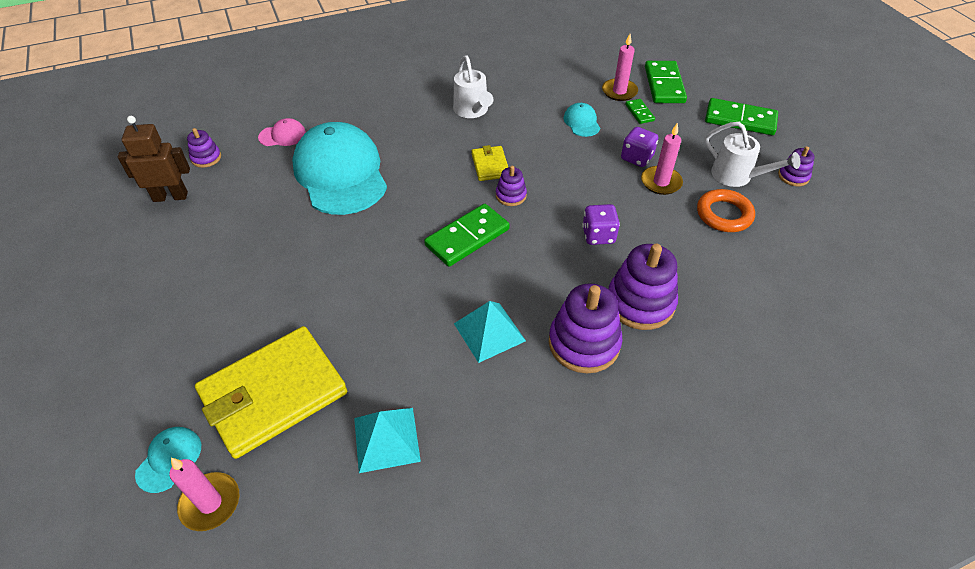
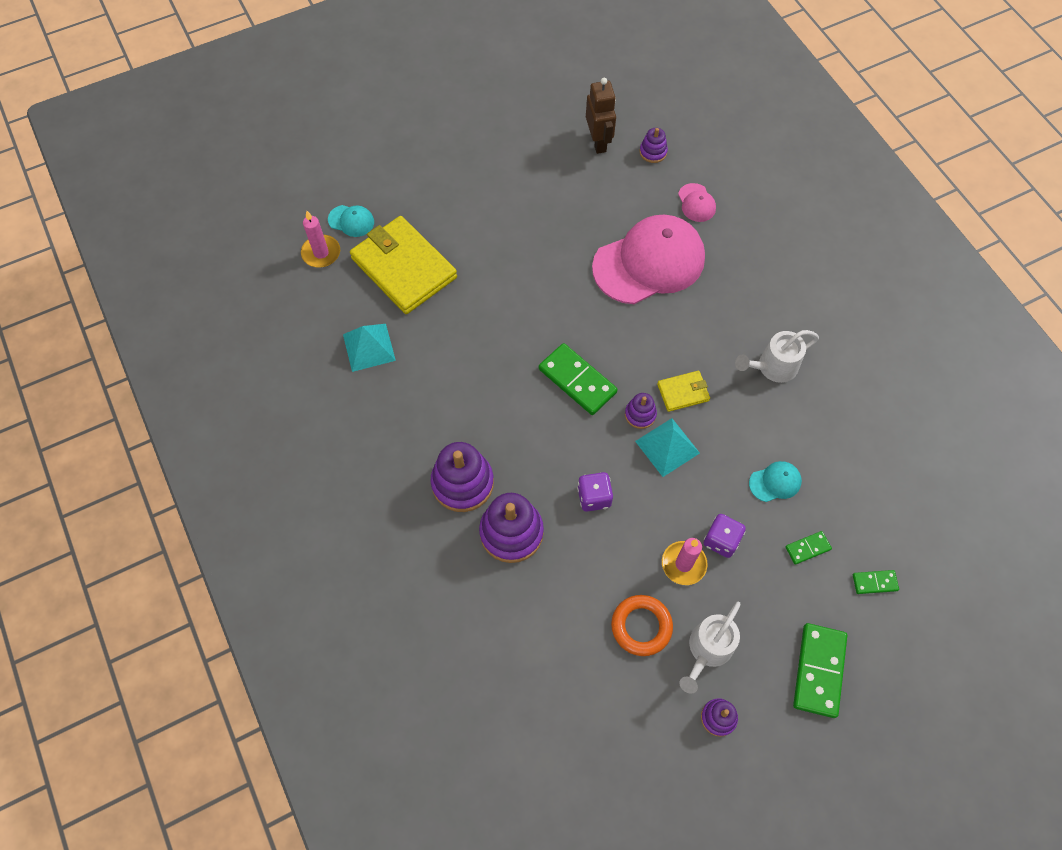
camera: 85 degrees right, 15 degrees up
turquoise cap [292,122,387,215] -> pink cap [592,215,705,304]
turquoise pyramid [454,301,526,363] -> turquoise pyramid moved to [635,418,700,477]
pink candle [602,34,638,101] -> none
green domino [645,61,687,103] -> green domino [853,570,899,594], size x0.51

